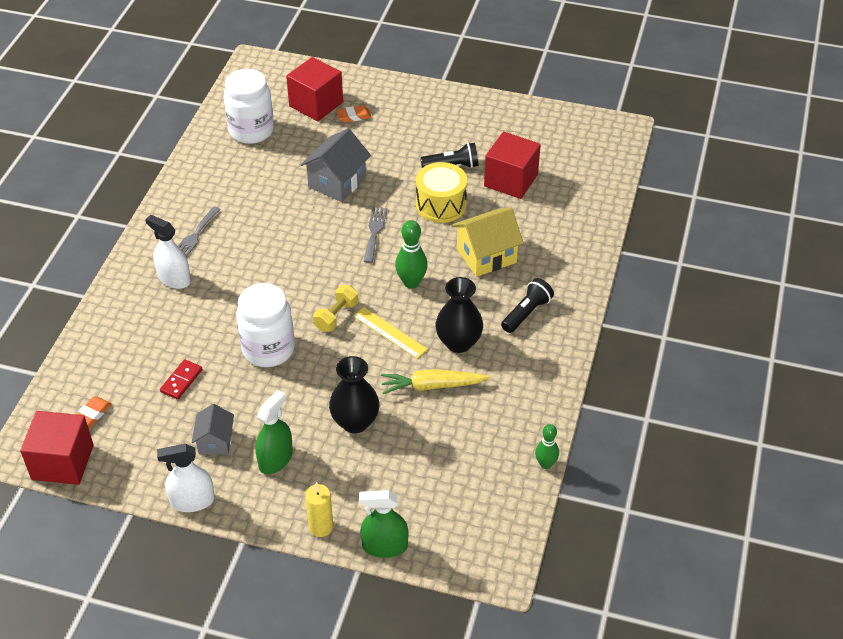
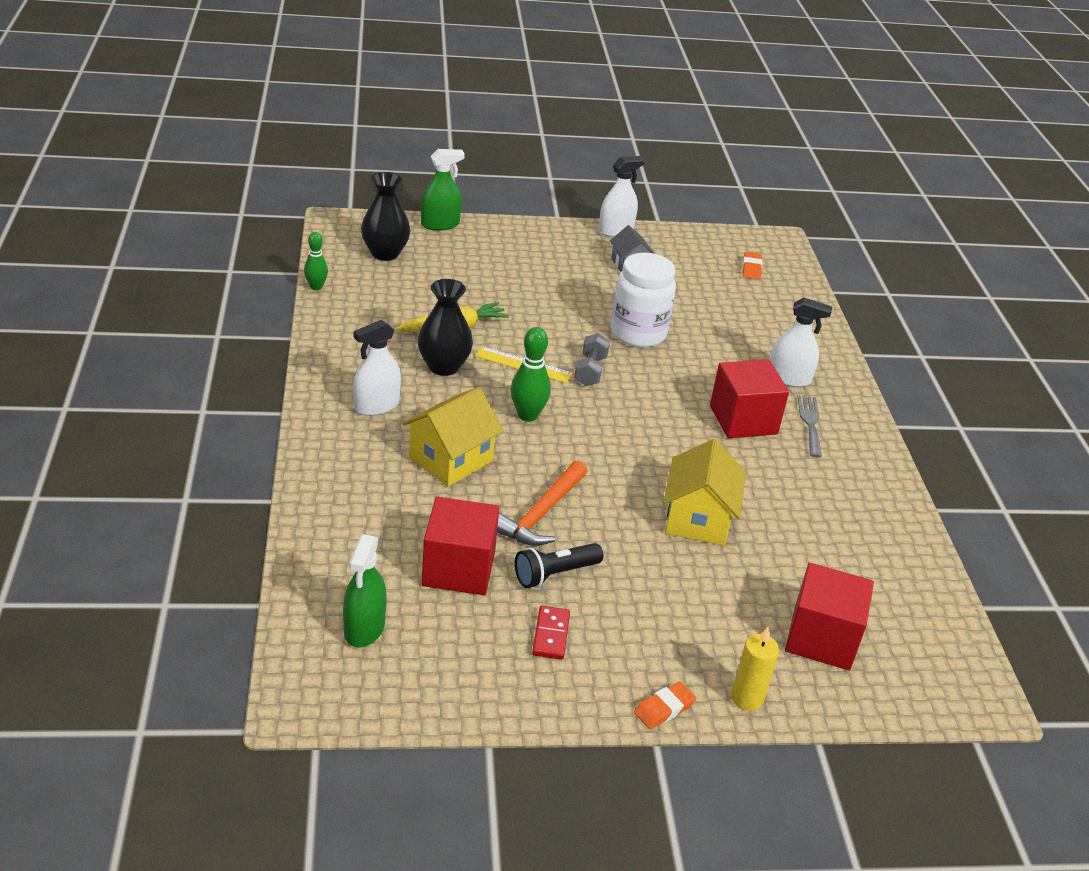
camera: 155 degrees right, 10 degrees down
red cube [20,411,94,485] -> red cube moved to [710,359,789,438]
red domino [160,359,202,400] -> red domino moved to [532,606,570,660]
white jar [224,69,274,144] -> none
green spray bottle [255,390,293,474] -> green spray bottle moved to [343,534,387,648]
grey house [301,128,371,202] -> yellow house [664,439,746,546]
yellow candle [305,482,333,537] -> yellow candle moved to [731,626,779,711]
yellow dumbbell [313,285,358,332] -> grey dumbbell [574,333,610,386]
black vase [329,356,379,433] -> black vase moved to [361,172,411,261]
orange eraser [336,105,372,123] -> orange eraser moved to [634,682,696,729]
grey fork [363,207,387,263] -> none
yellow drum [416,162,467,223] -> orange hammer [497,461,587,546]
black flashlight [501,278,554,333] -> white spray bottle [353,320,401,416]

